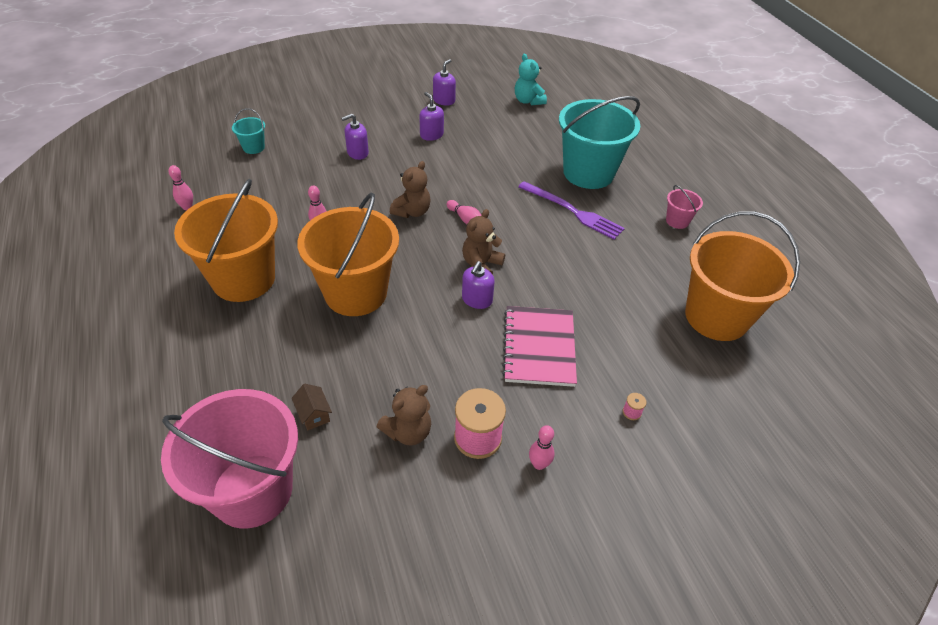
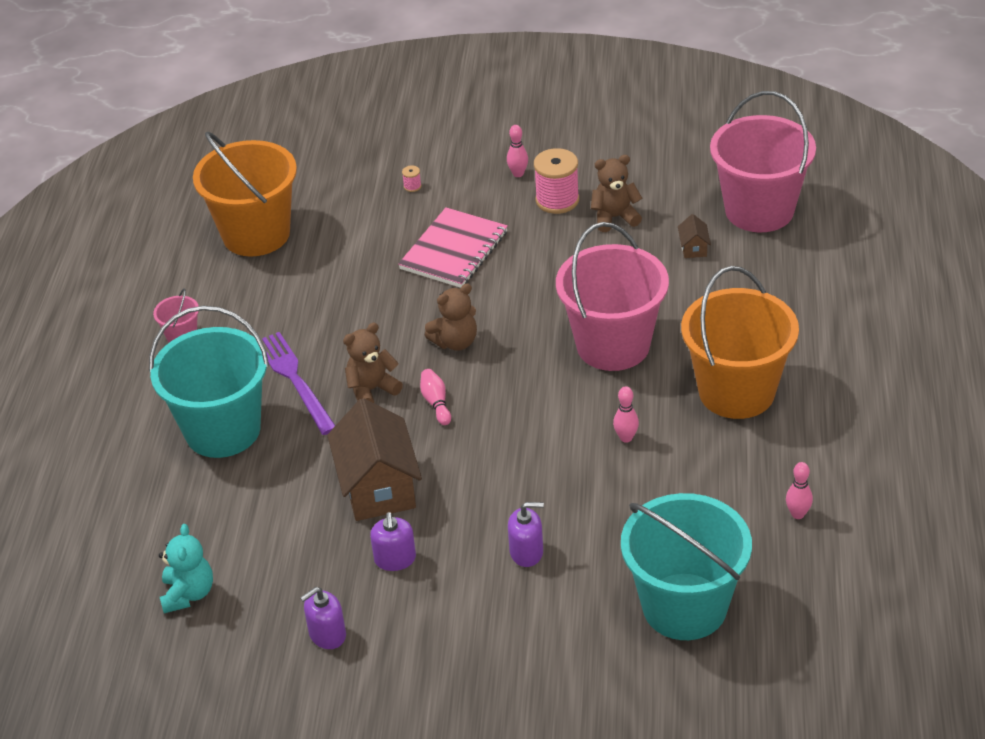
camera: 150 degrees left, 5 degrees down
turquoise bucket [232,108,265,154] -> turquoise bucket [621,493,752,640], size x2.37
orange bucket [297,192,399,316] -> pink bucket [556,222,669,371]
brown teddy bear [390,161,431,218] -> brown teddy bear moved to [343,323,403,403]
purple soap dispenser [462,261,495,309] -> none
none -> brown house [327,398,422,521]

